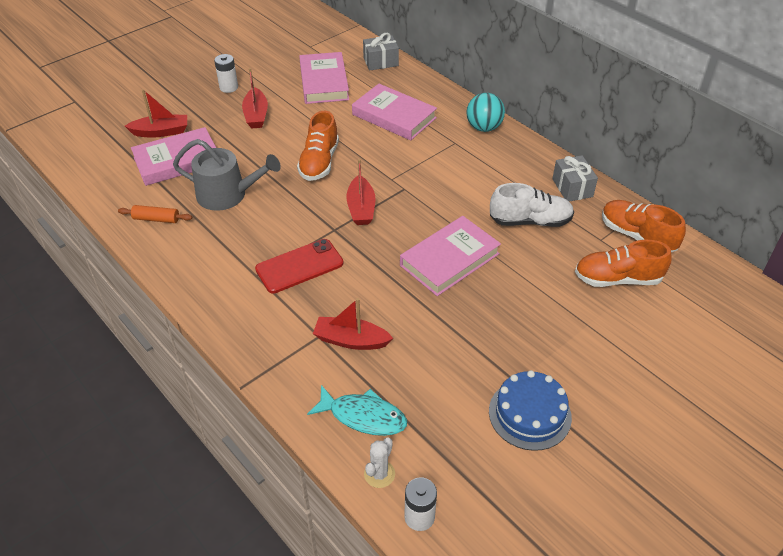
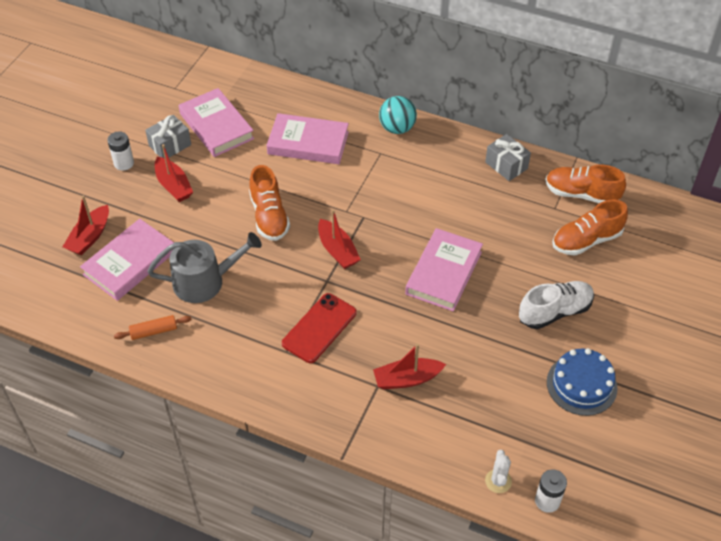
camera: 25 degrees left, 5 degrees up
red boat [125,89,187,138] -> red boat turned 150 degrees clockwise [63,195,109,255]
turquoise fish [307,385,407,436] -> none
grey gift [363,33,399,70] -> grey gift moved to [145,115,191,158]
white shoe [490,183,574,227] -> white shoe moved to [519,281,594,329]

